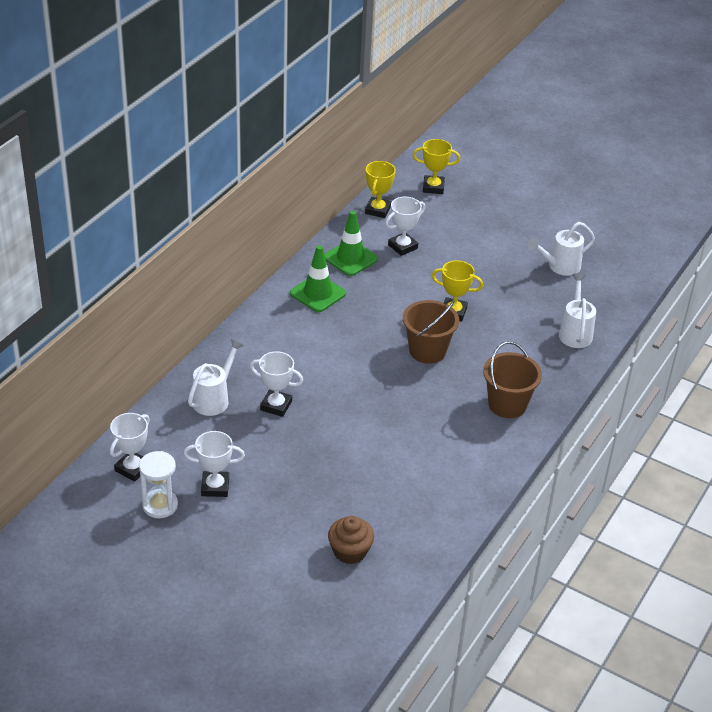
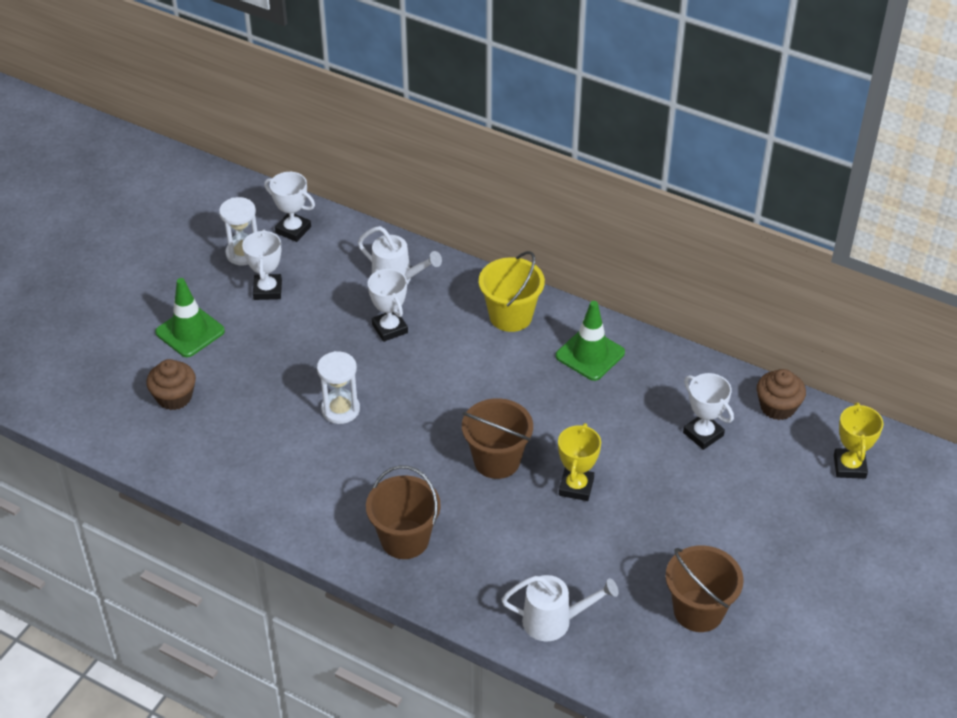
camera: 90 degrees right, 5 degrees up
white trophy [250,351,303,417] -> white trophy turned 45 degrees counterclockwise [368,269,408,342]
green traffic cone [324,211,378,276] -> green traffic cone moved to [155,278,225,357]
yellow trophy [365,161,396,218] -> brown cupcake [757,369,806,420]
white watering can [528,222,595,276] -> brown bucket [665,545,744,632]
none -> white hourglass [317,351,360,424]
none -> yellow bucket [479,251,545,332]

